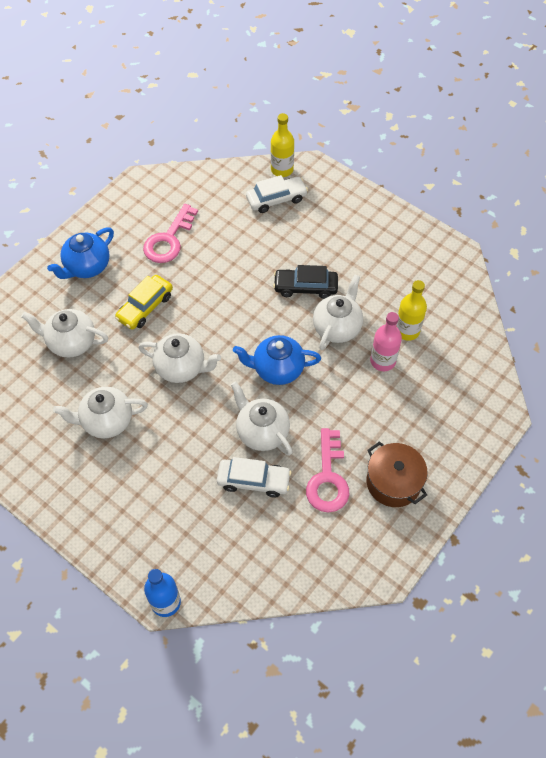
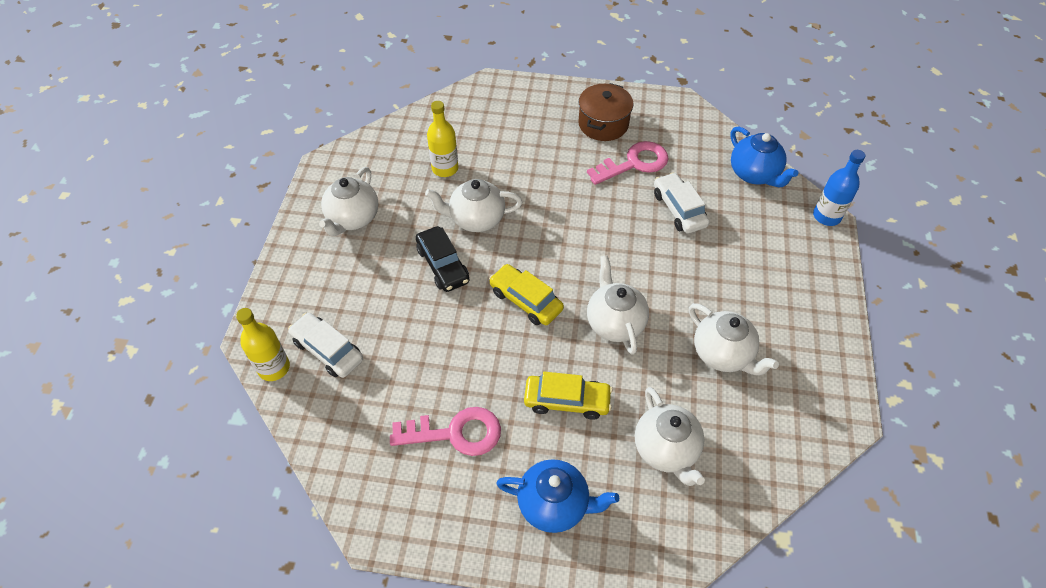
camera: 120 degrees left, 5 degrees down
white teapot [231,382,293,456] -> white teapot moved to [319,167,379,236]
blue teapot [233,335,321,385] -> blue teapot moved to [730,126,798,187]
pink bottle [370,312,402,371] -> none
none -> yellow car [489,264,564,325]

